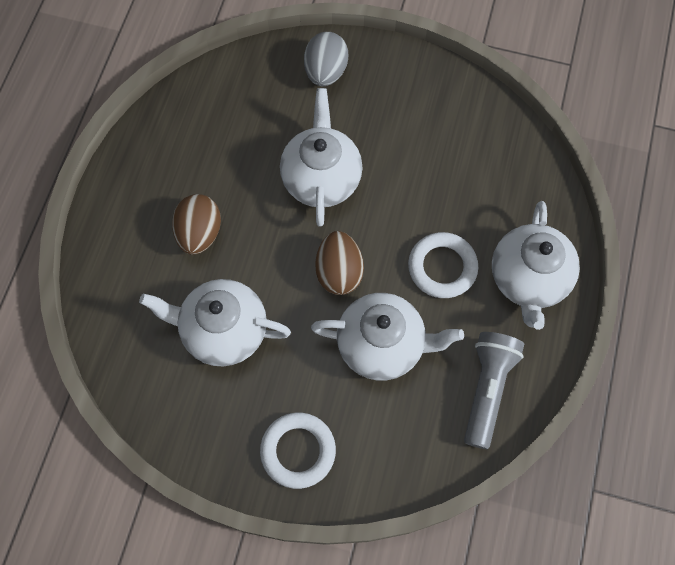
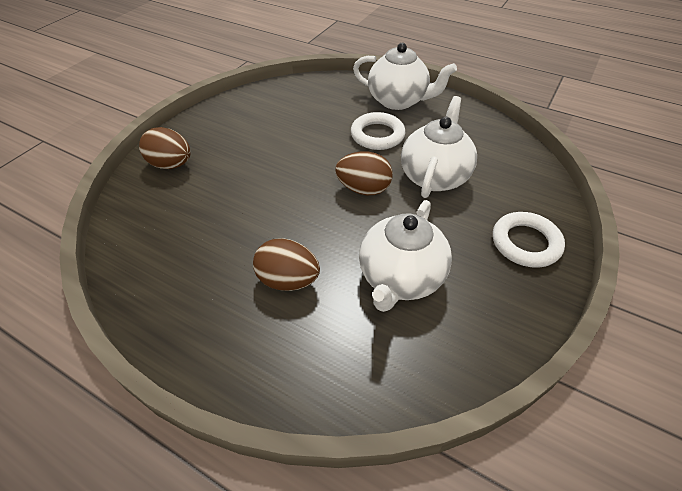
camera: 75 degrees left, 20 degrees down
white teapot [280,88,363,227] -> none
grey egg [304,32,348,86] -> brown egg [139,127,191,169]
grey flashlight [464,332,524,449] -> none

